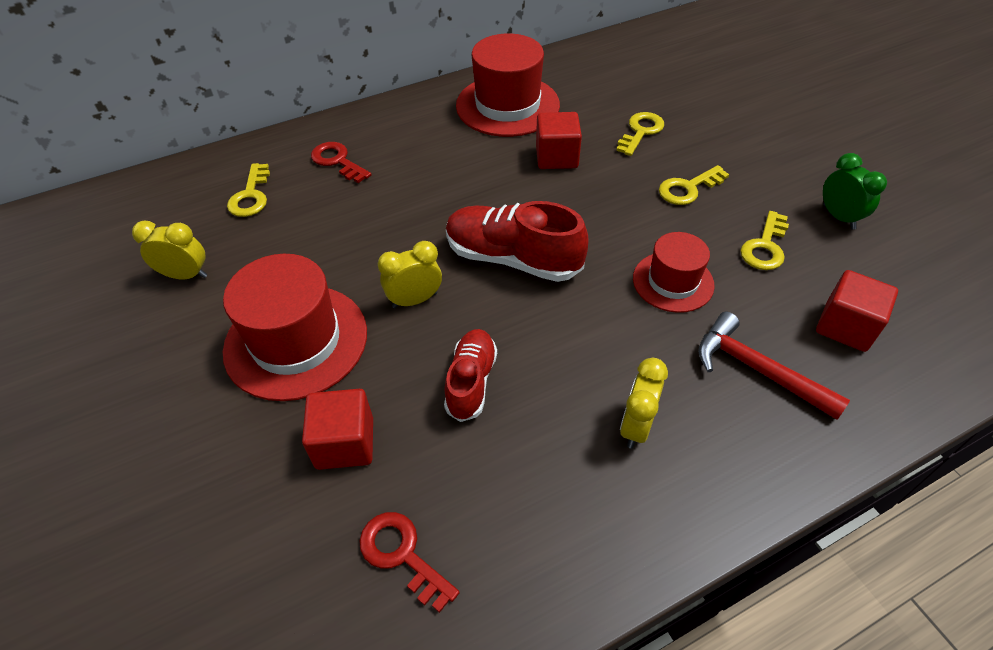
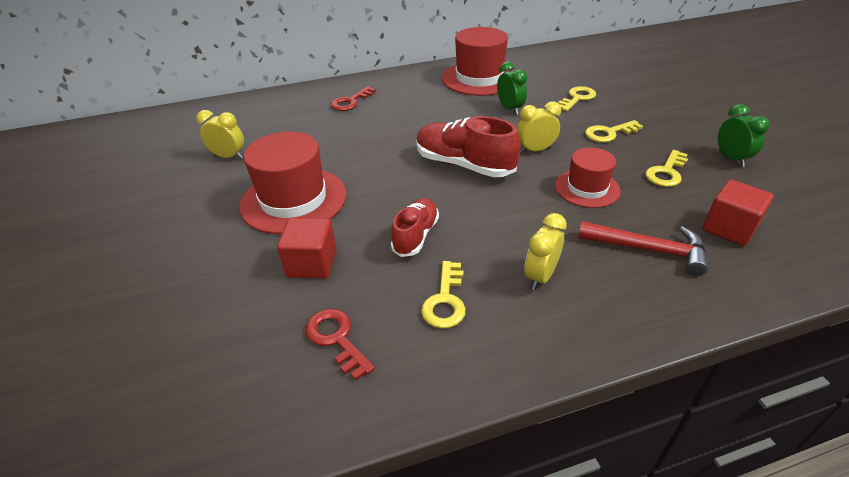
camera: 10 degrees right, 10 degrees down
yellow key [227,163,270,217] -> yellow key moved to [421,261,466,329]
red key [311,142,372,183] -> red key turned 105 degrees counterclockwise [331,86,376,111]
yellow clock [378,241,442,308] -> yellow clock moved to [517,101,561,153]
red cube [536,112,582,169] -> green clock [497,62,527,115]
red hammer [698,312,850,420] -> red hammer turned 150 degrees clockwise [578,221,708,276]

